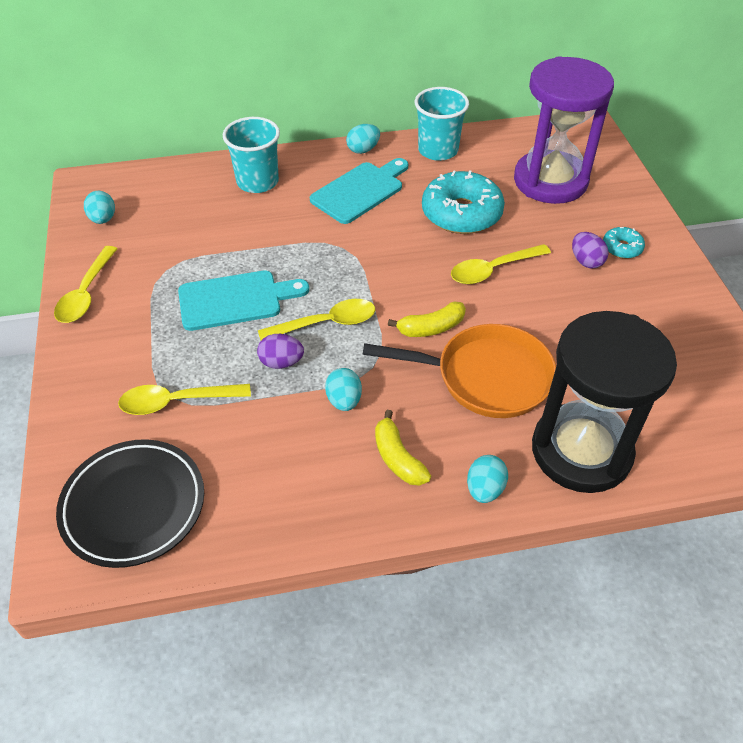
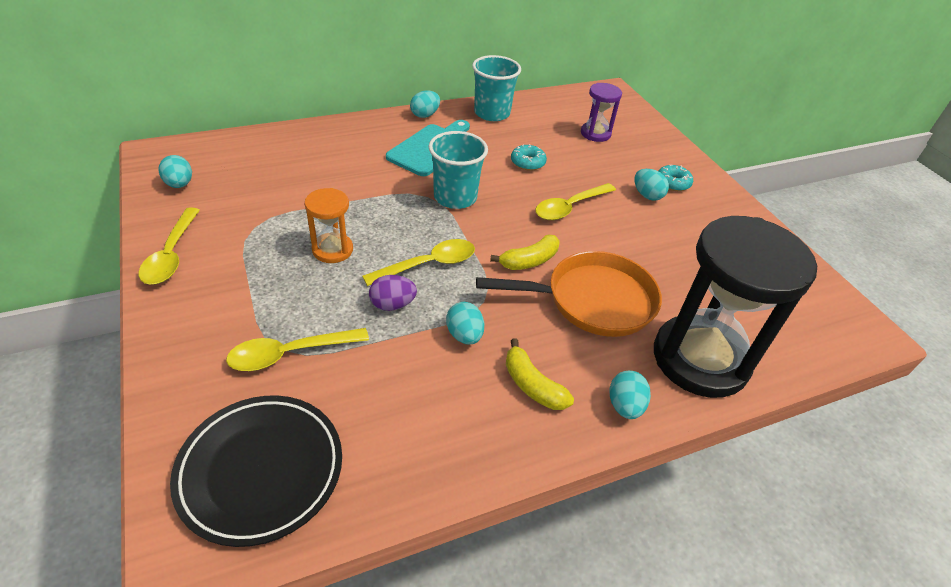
camera: 15 degrees left, 5 degrees down
turquoise cutting board [178,270,309,331] -> orange hourglass [304,188,353,263]
turquoise cup [223,117,280,193] -> turquoise cup moved to [429,131,488,209]
turquoise donut [422,170,505,234] -> turquoise donut [511,144,547,171], size x0.48
purple hourglass [514,56,614,204] -> purple hourglass [581,83,622,142], size x0.47
purple egg [572,232,609,268] -> turquoise egg [634,169,669,201]

